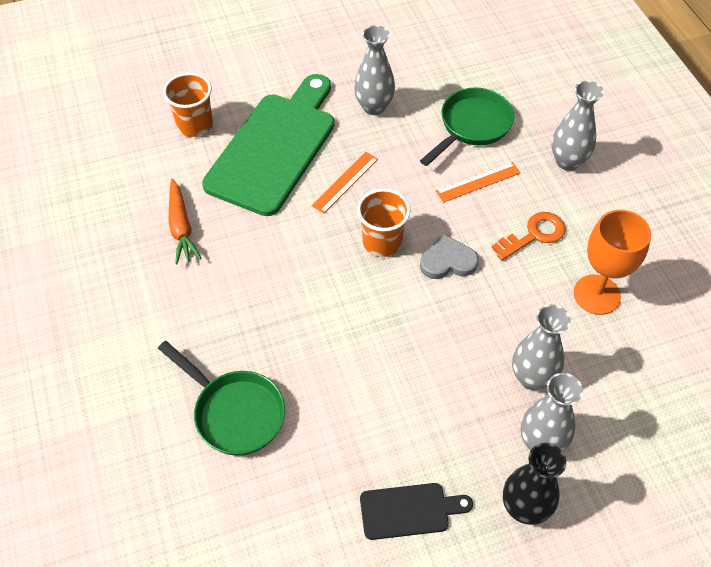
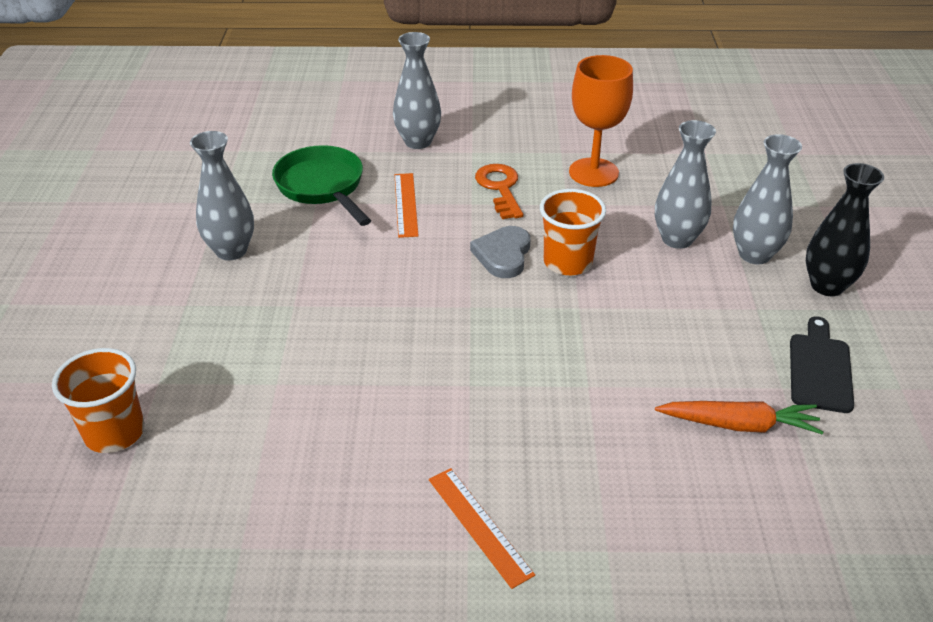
camera: 70 degrees left, 15 degrees down
green pan [158,341,285,456] -> none
orange carrot [168,179,201,264] -> orange carrot moved to [655,401,823,434]
green cutting board [202,74,334,216] -> none
orange ruler [311,152,378,214] -> orange ruler moved to [429,468,535,589]
orange cup [357,189,411,257] -> orange cup moved to [540,189,606,276]

